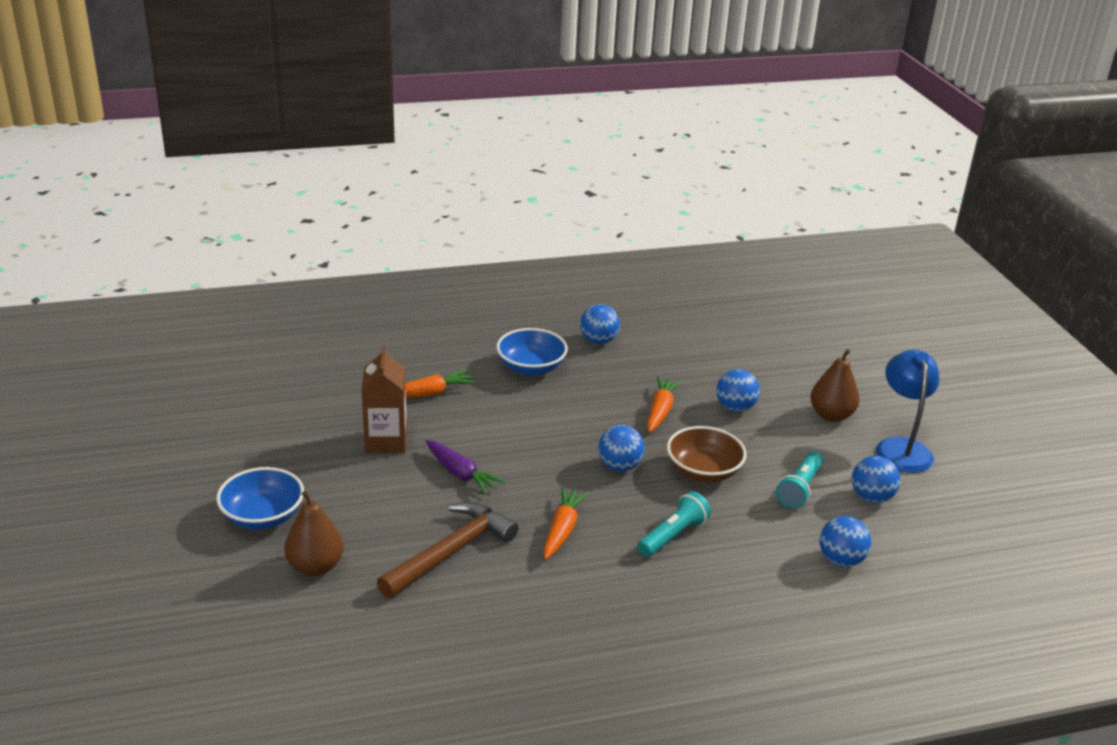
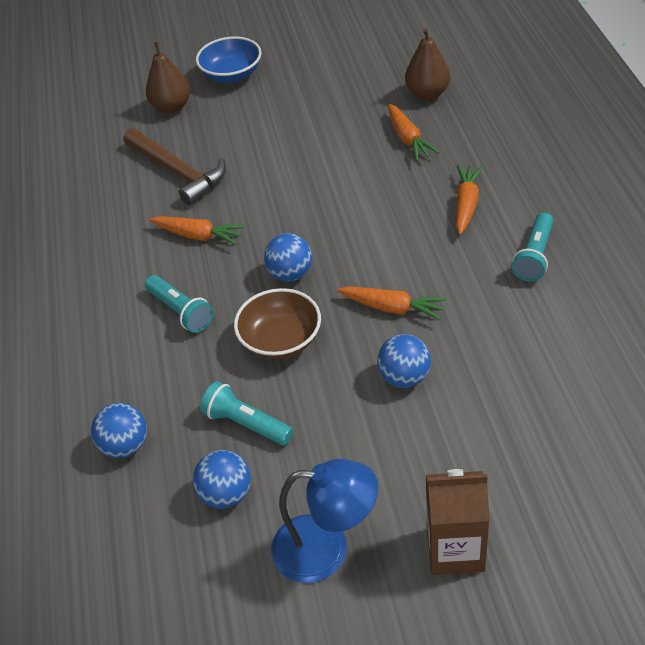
camera: 100 degrees right, 15 degrees up
brown carton [362,346,407,453] -> brown carton moved to [426,469,490,575]
purple carrot [426,440,506,495] -> none
blue bowl [496,328,568,376] -> orange carrot [456,165,483,235]
blue ball [580,304,620,344] -> turquoise flashlight [512,212,554,282]
brown pear [810,349,860,422] -> brown pear moved to [405,29,450,100]

